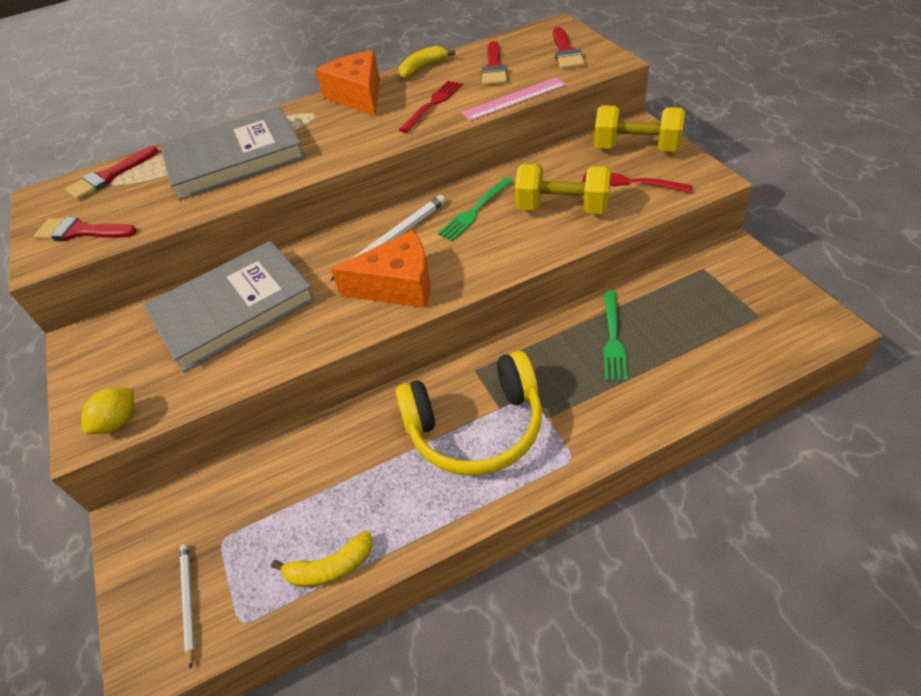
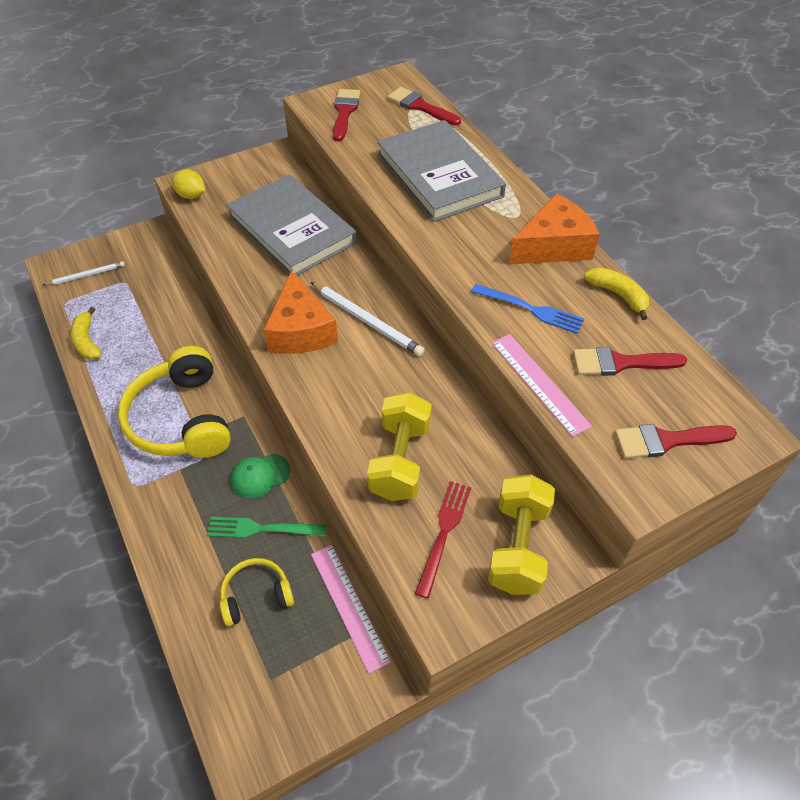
camera: 80 degrees right, 5 degrees up
red fork [399,81,463,133] -> blue fork [471,284,584,334]
green fork [437,177,513,241] -> none
none -> yellow headphones [220,558,294,626]
none -> green cap [231,453,290,498]
none -> pink ruler [311,545,391,673]

